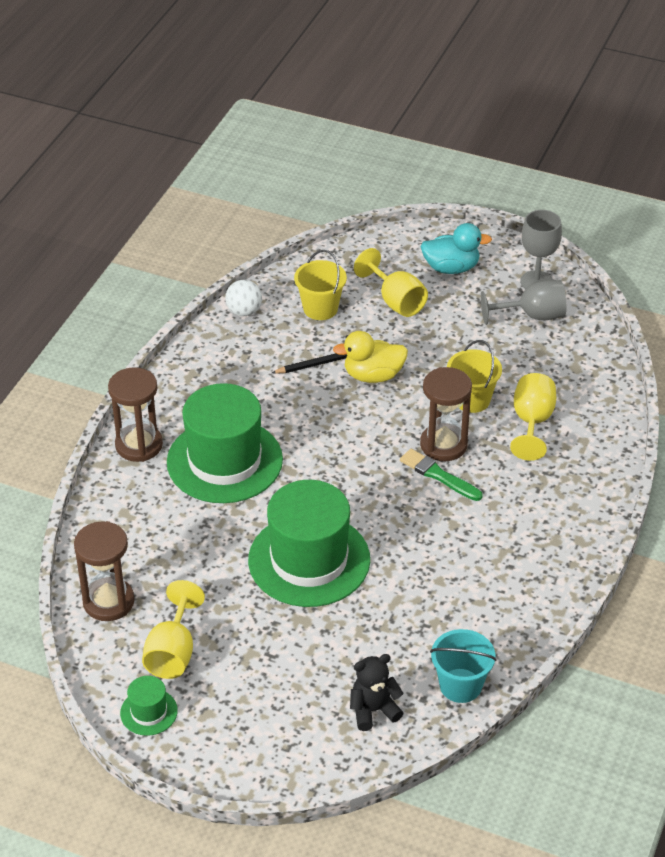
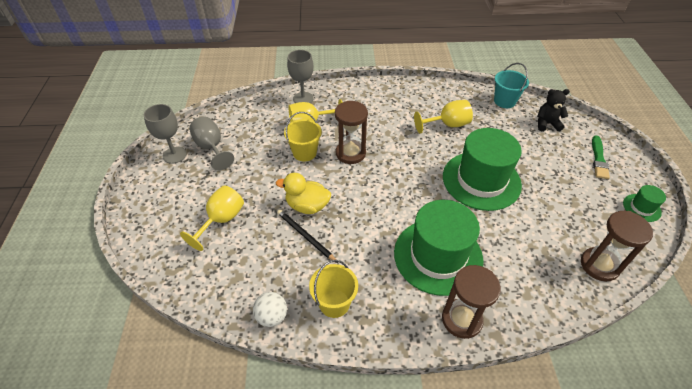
camera: 115 degrees left, 5 degrees up
yellow goblet [142,580,205,679] -> yellow goblet moved to [414,100,473,134]
yellow bucket [294,250,347,320] -> yellow bucket moved to [309,260,358,318]
yellow duck [333,331,408,383] -> yellow duck turned 135 degrees clockwise [276,173,331,214]
black teddy bear [350,654,404,731] -> black teddy bear turned 135 degrees clockwise [537,89,570,131]
green brush [400,449,483,501] -> green brush moved to [592,135,610,179]
turquoise duck [421,223,492,274] -> none
none -> grey goblet [287,50,314,103]

